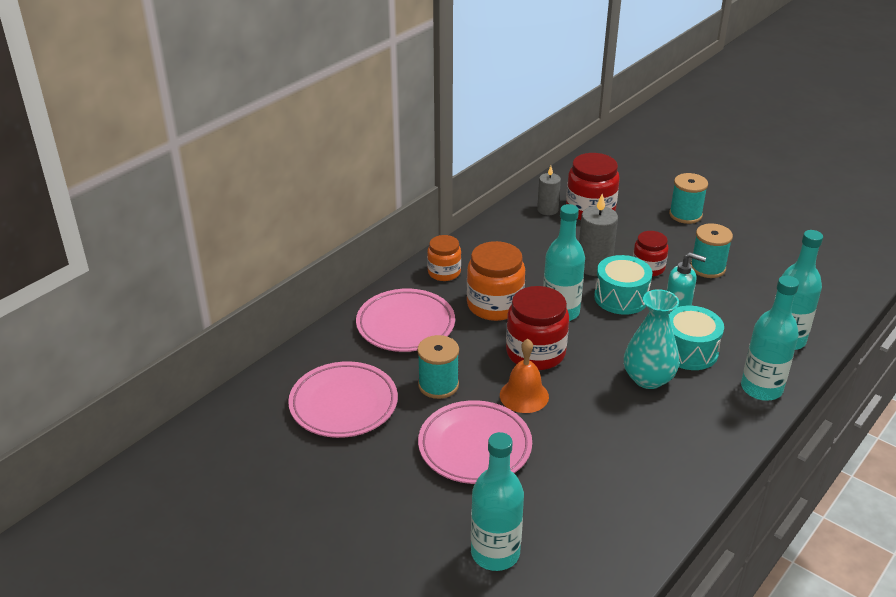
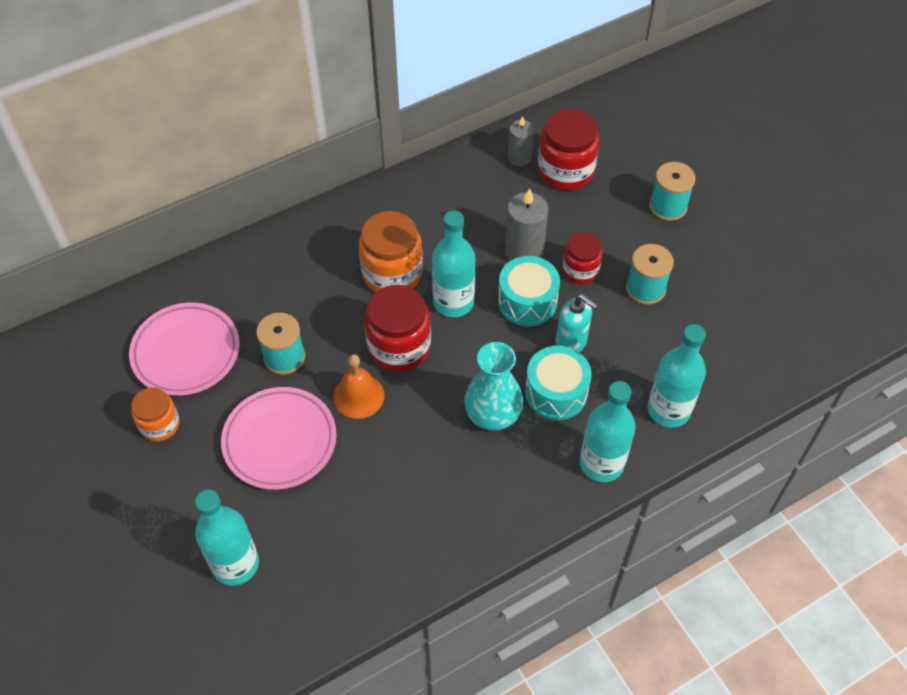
camera: 20 degrees right, 20 degrees up
pink plate [356,289,455,352] -> none
orange jar [427,235,461,281] -> orange jar moved to [131,387,180,441]

